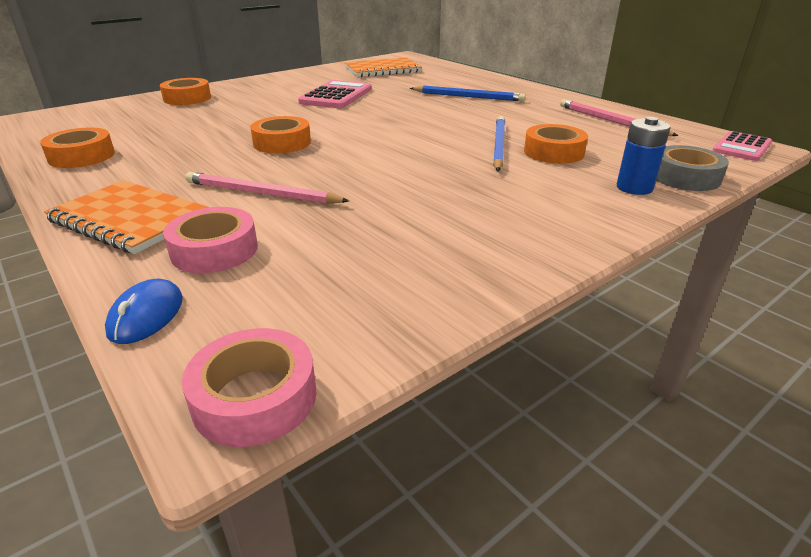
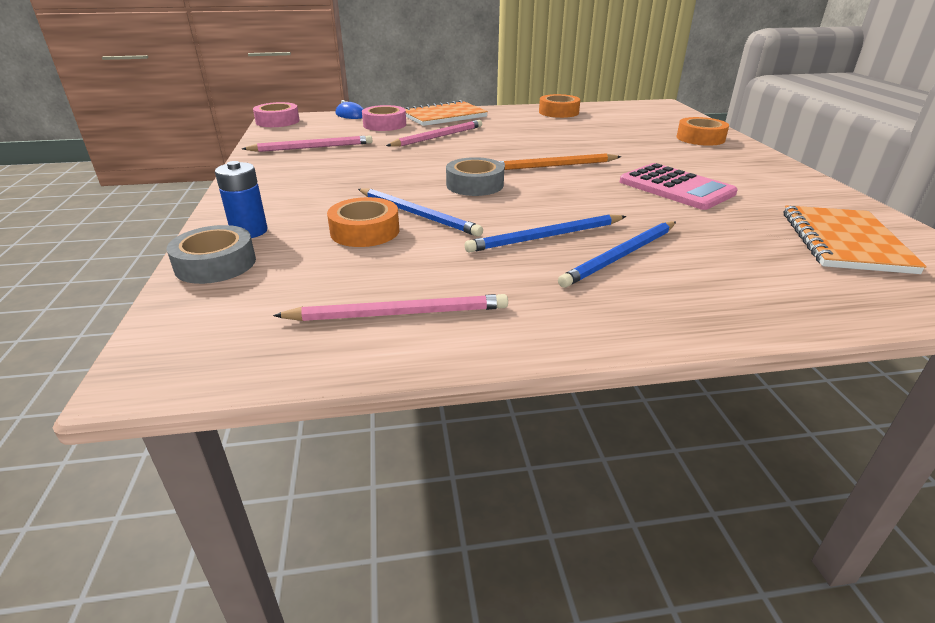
camera: 120 degrees right, 0 degrees up
orange tape [250,116,311,153] -> none
pink calculator [712,131,772,161] -> none
none -> pink pencil [242,136,372,152]
none -> grey tape [446,157,504,196]
none -> blue pencil [465,214,626,253]
none -> orange pencil [499,153,621,170]

